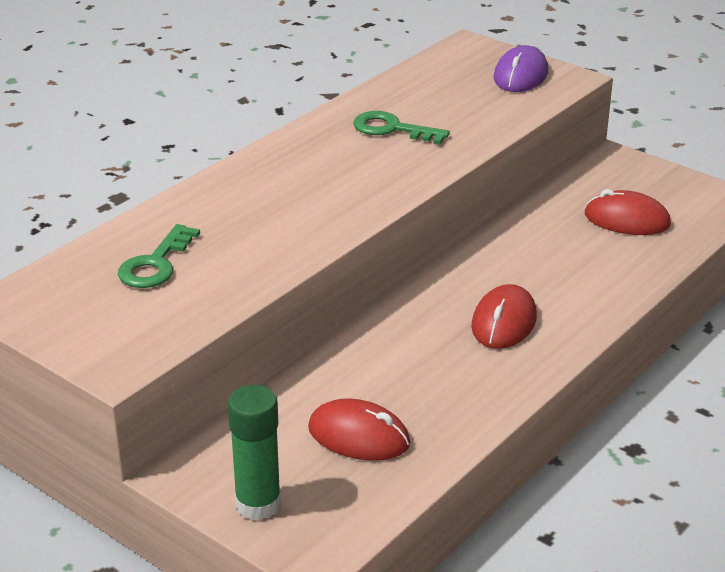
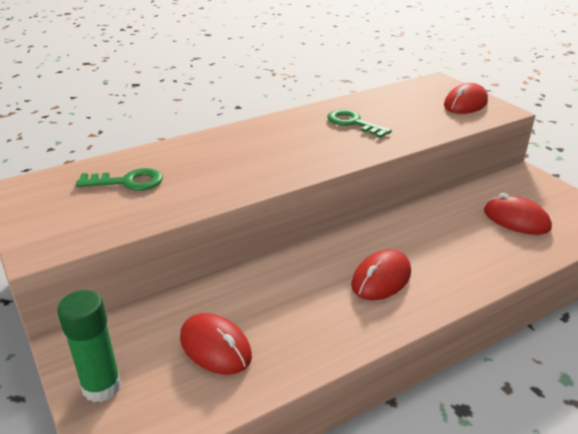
camera: 20 degrees right, 0 degrees up
green key [118,224,200,288] -> green key turned 135 degrees counterclockwise [76,168,163,191]
purple mouse [494,45,548,92] -> red mouse [444,83,488,114]

